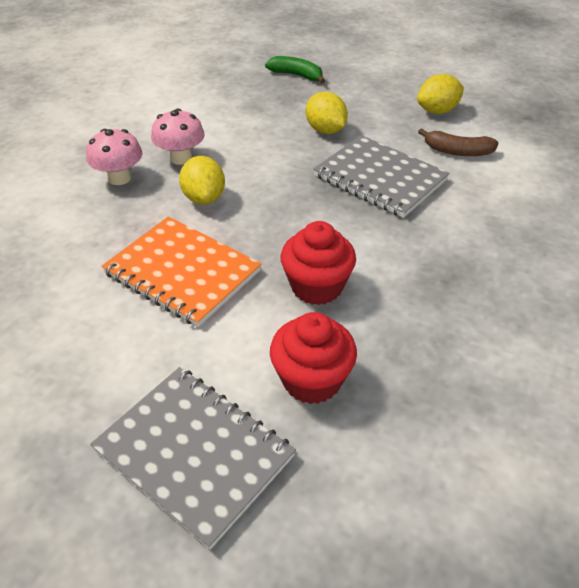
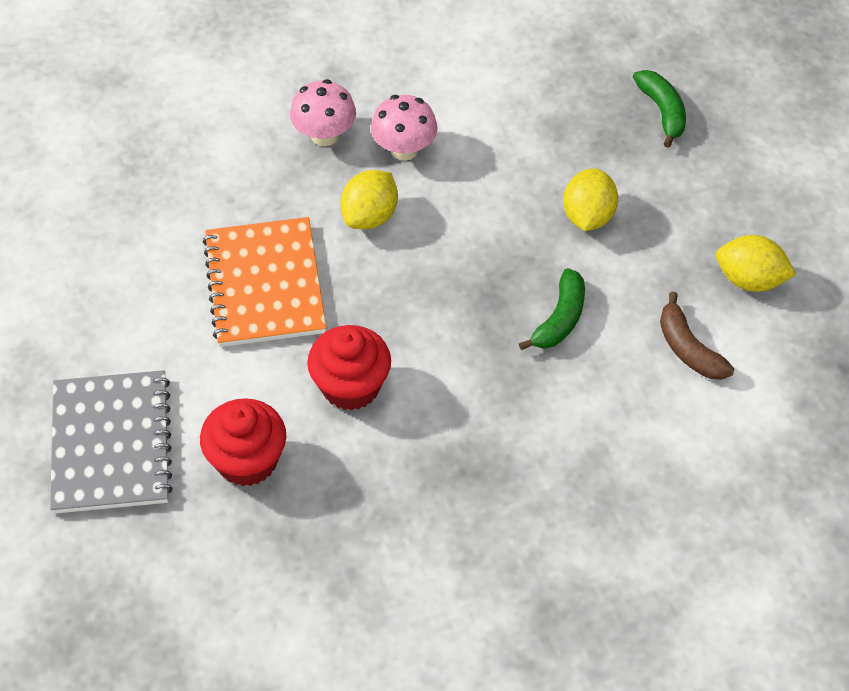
camera: 45 degrees right, 10 degrees up
grey notebook [313,135,450,218] -> green banana [519,268,585,350]

